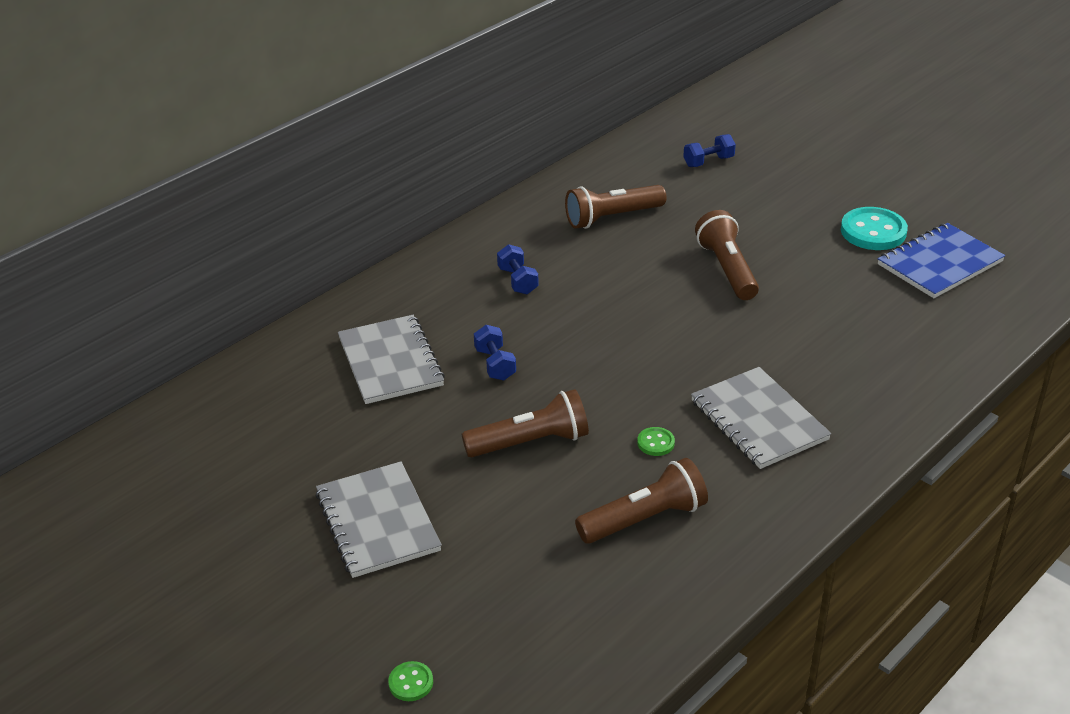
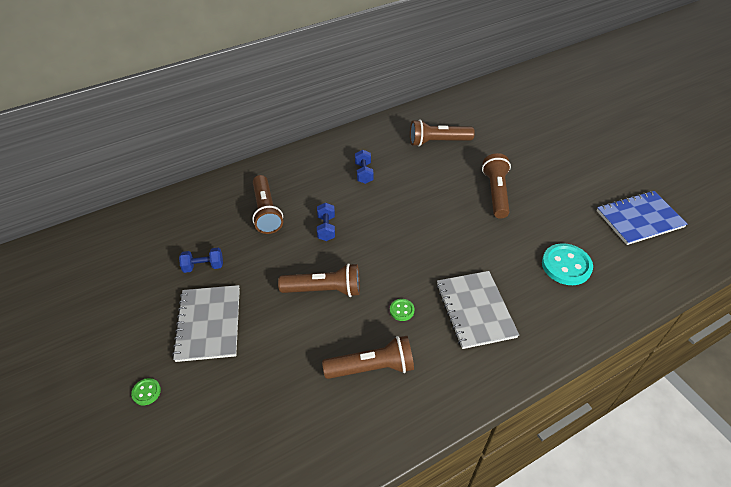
camera: 15 degrees right, 10 degrees up
grey notebook [338,315,445,404] -> brown flashlight [252,175,283,234]
green button [388,661,433,701] -> green button moved to [131,378,161,405]
blue dumbbell [683,134,736,167] -> blue dumbbell moved to [179,247,223,273]
turquoise button [841,207,908,250] -> turquoise button moved to [542,243,593,285]

